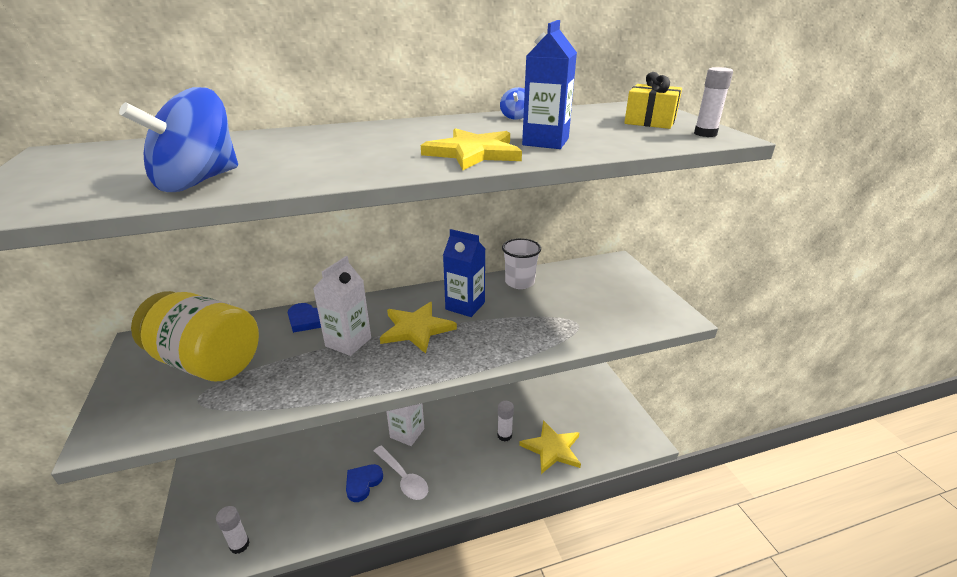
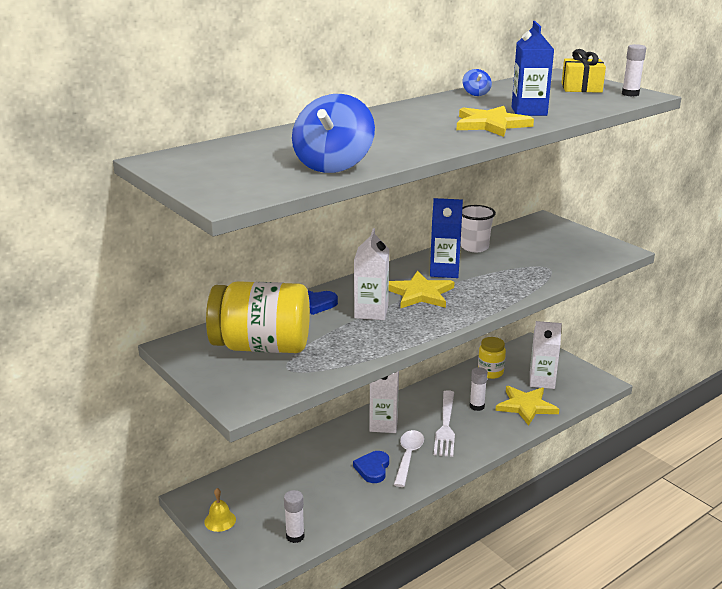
camera: 20 degrees left, 5 degrees down
white spoon [374,445,428,500] -> white spoon turned 105 degrees counterclockwise [394,430,424,487]
none -> yellow bell [204,488,236,532]
none -> white fork [434,390,455,457]
none -> yellow jar [478,337,506,379]
none -> white carton [530,321,562,389]

